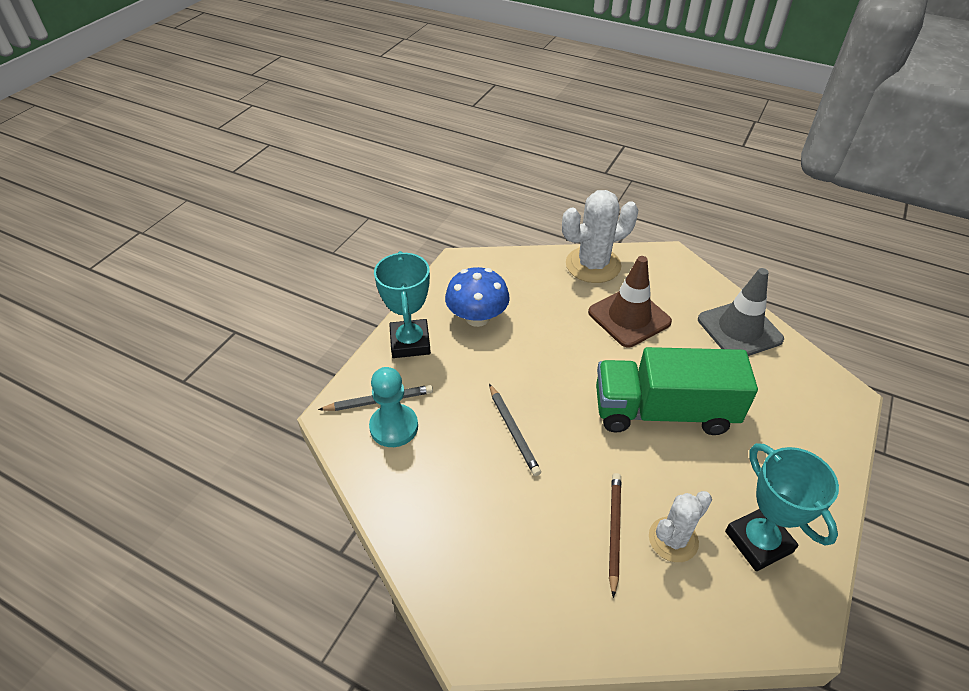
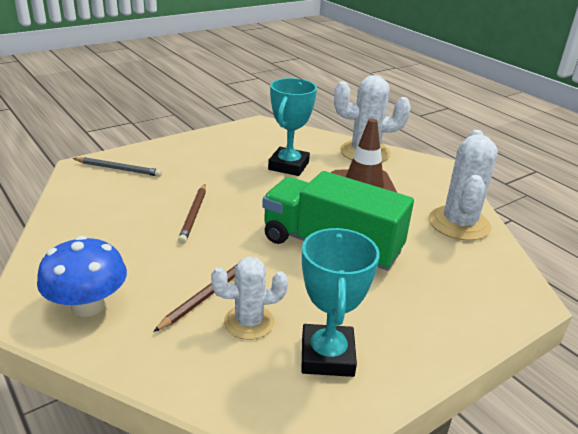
camera: 25 degrees right, 15 degrees down
turquoise pawn [369,367,418,447] -> none
turquoise trophy [374,251,431,358] -> turquoise trophy moved to [268,78,317,176]
blue mushroom [445,267,510,327] -> blue mushroom moved to [37,236,127,317]
grey pencil [489,384,541,476] -> brown pencil [178,184,206,244]
grey traffic cone [698,268,784,356] -> white cactus [429,130,498,241]

